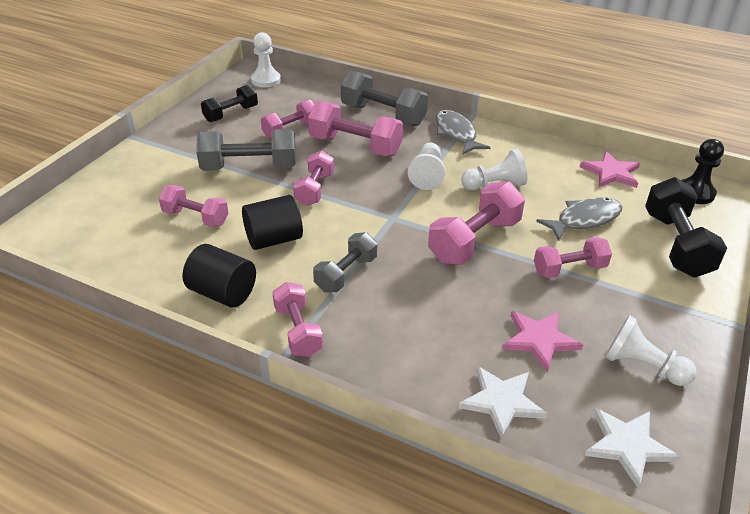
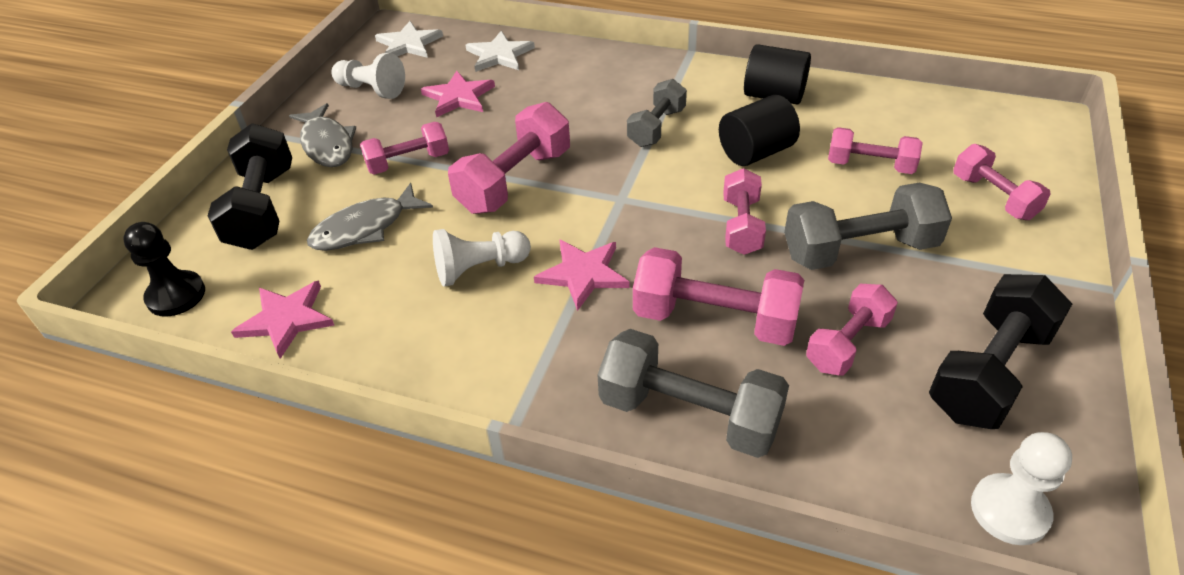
camera: 175 degrees right, 5 degrees up
black dumbbell [201,84,258,122] -> black dumbbell [929,274,1072,429], size x1.56
pink dumbbell [272,282,323,357] -> pink dumbbell moved to [953,144,1051,220]
white pawn [408,143,445,190] -> pink star [534,239,629,311]
grey fish [436,110,490,154] -> grey fish moved to [289,103,356,167]

